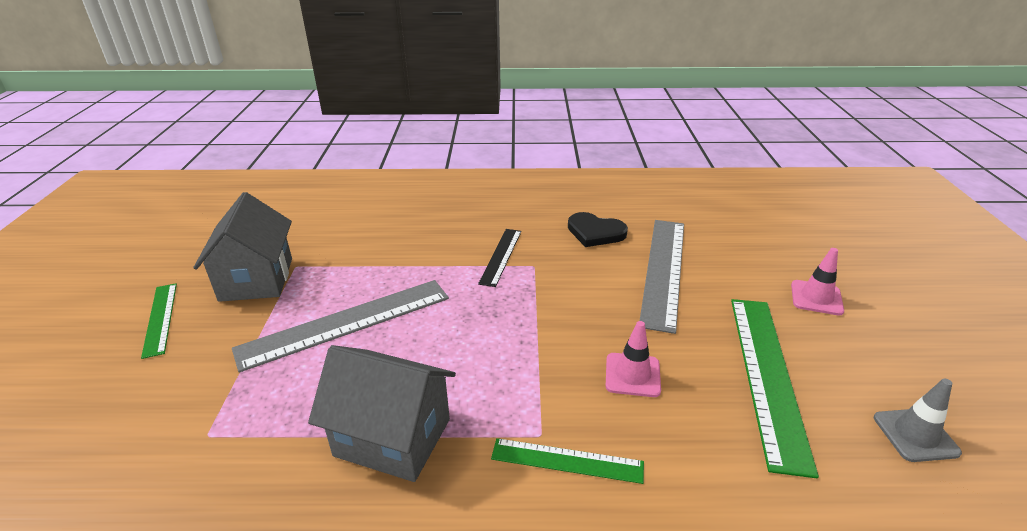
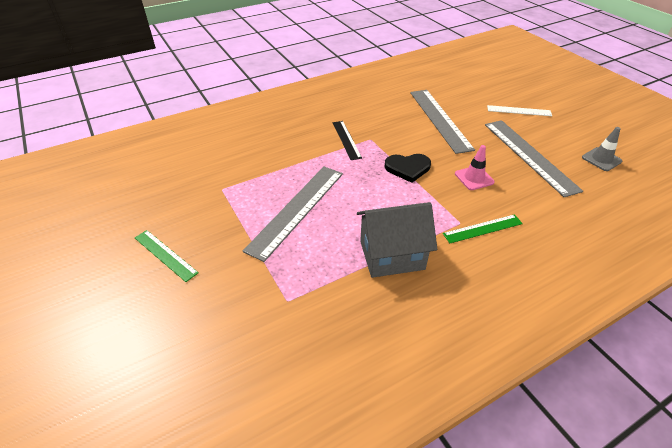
camera: 30 degrees left, 10 degrees up
grey house [193,192,292,302] -> none
black heart [568,212,628,247] -> black heart moved to [385,154,431,183]
green ruler [731,299,819,478] -> grey ruler [485,120,583,197]
pink traffic cone [791,248,844,315] -> white ruler [487,105,552,116]

